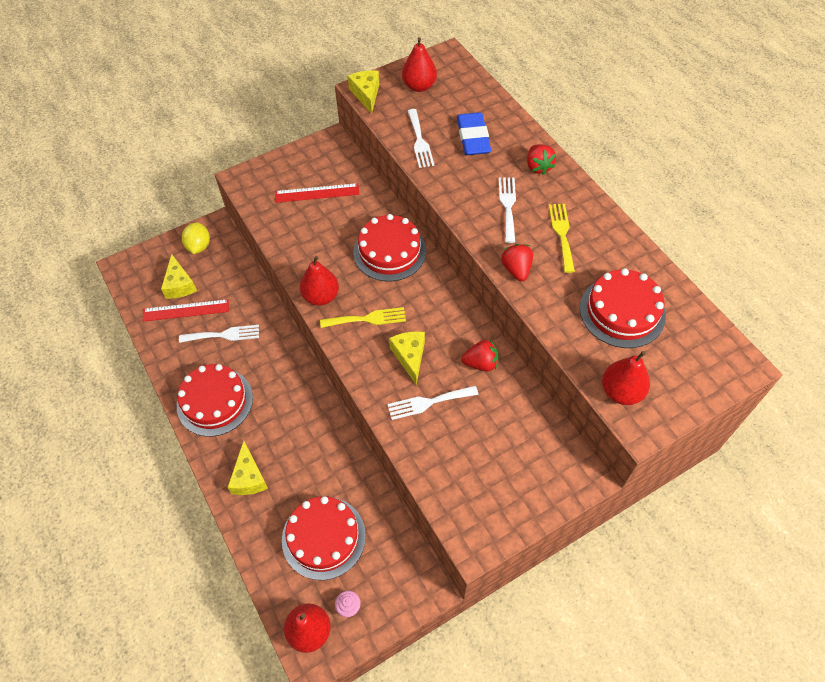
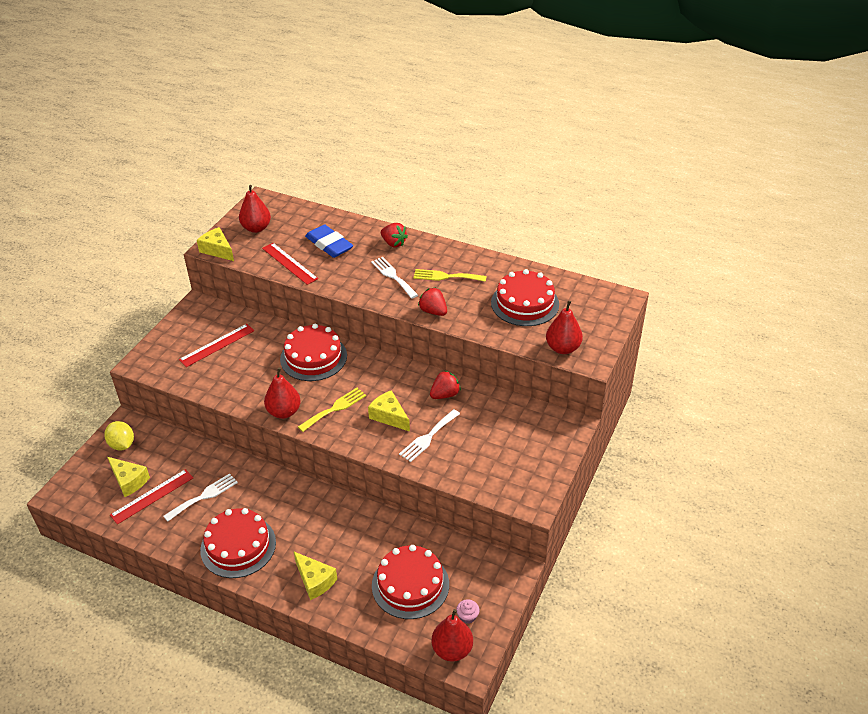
camera: 35 degrees left, 15 degrees down
white fork [408,109,434,168] -> red ruler [262,243,318,285]
yellow fork [549,204,575,273] -> yellow fork turned 45 degrees counterclockwise [414,269,487,282]

